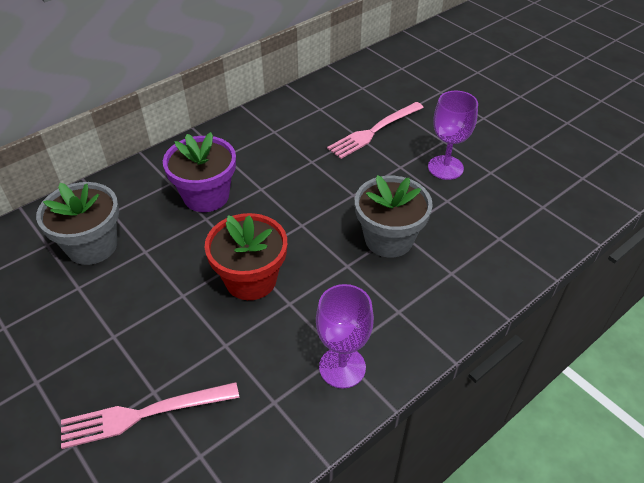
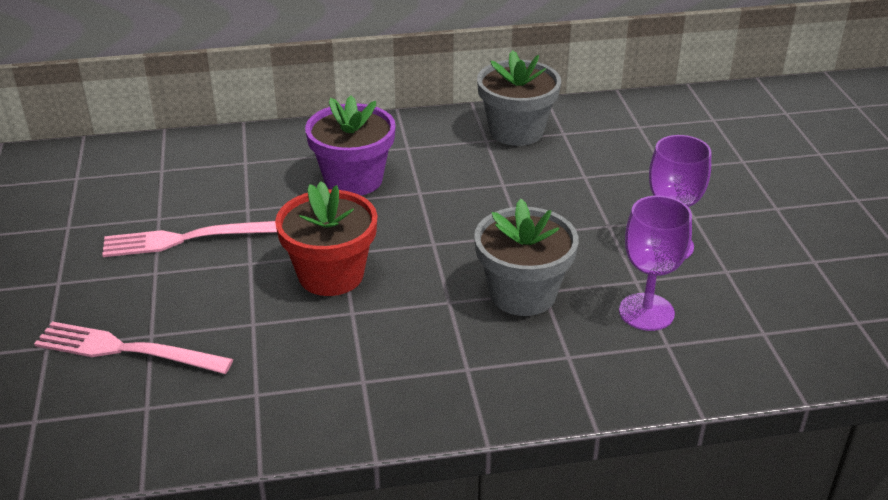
camera: 30 degrees right, 10 degrees down
grey flower pot [36,182,119,265] -> grey flower pot moved to [477,50,561,146]
purple goblet [316,284,374,389] -> purple goblet moved to [619,196,692,331]
pink fork [327,102,424,159] -> pink fork moved to [102,221,277,257]

